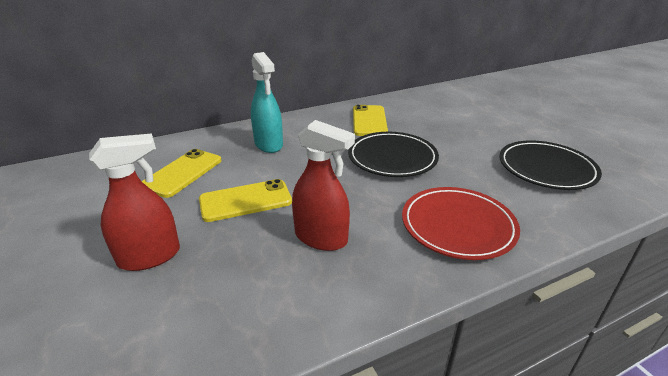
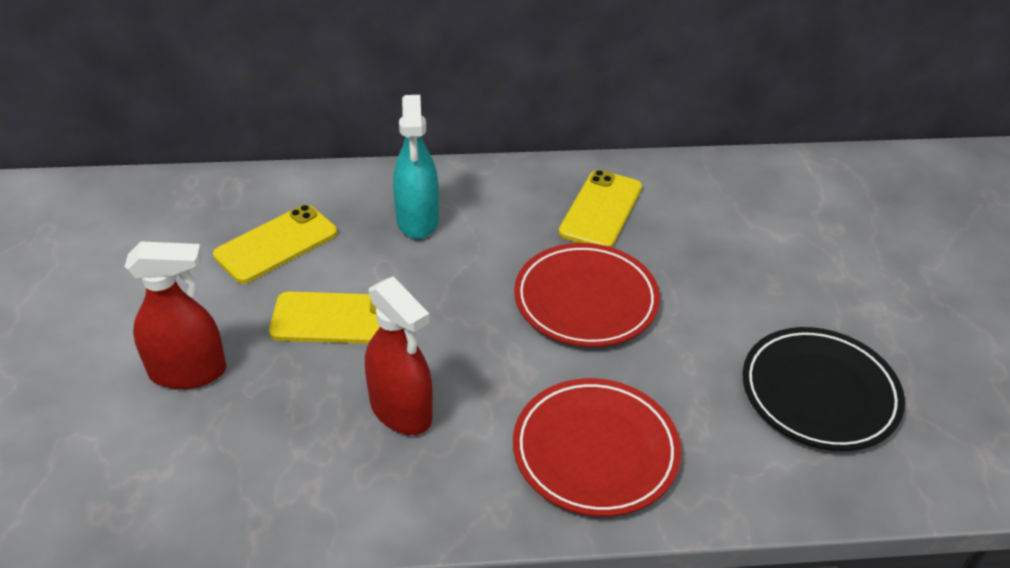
camera: 20 degrees right, 10 degrees up
black plate [348,132,439,177] -> red plate [514,243,660,347]

